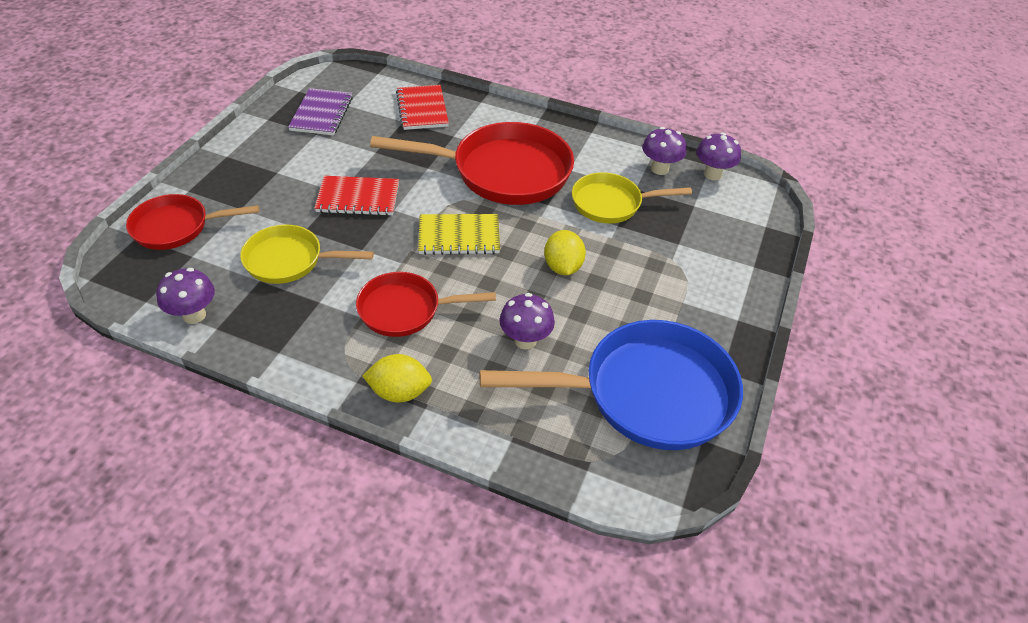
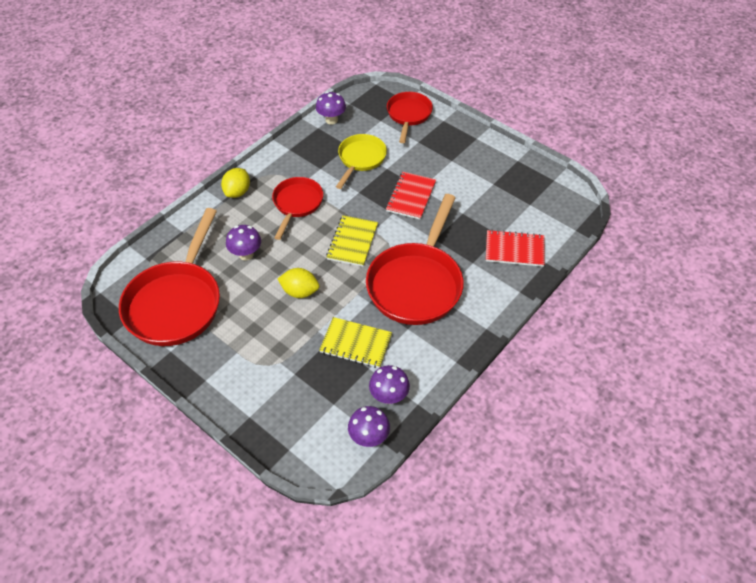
camera: 110 degrees right, 5 degrees up
purple notebook [288,88,353,135] -> none
blue pan [480,320,743,450] -> red pan [119,208,220,346]
yellow pan [572,172,692,224] -> yellow notebook [319,317,392,368]

